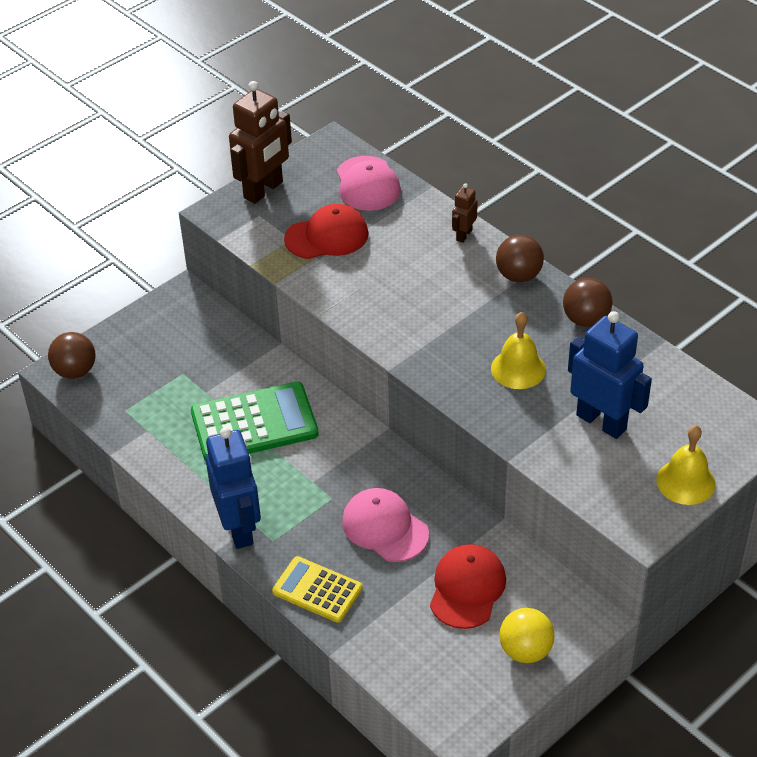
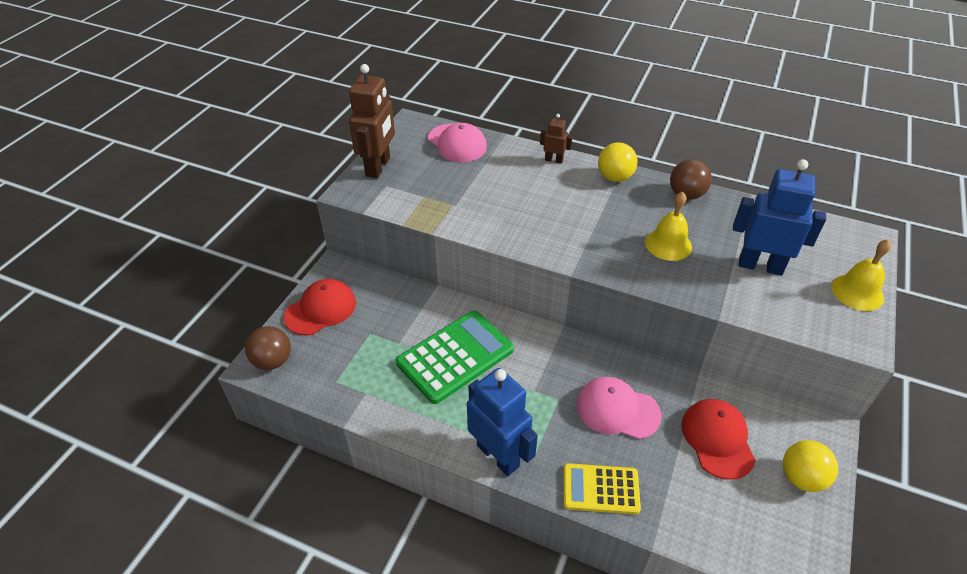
camera: 25 degrees left, 0 degrees up
red cap [284,204,368,259] -> red cap moved to [283,279,356,336]
brown robot [452,183,478,243] -> brown robot turned 105 degrees clockwise [540,114,573,164]
brown ball [496,235,544,282] -> yellow ball [598,142,637,182]

